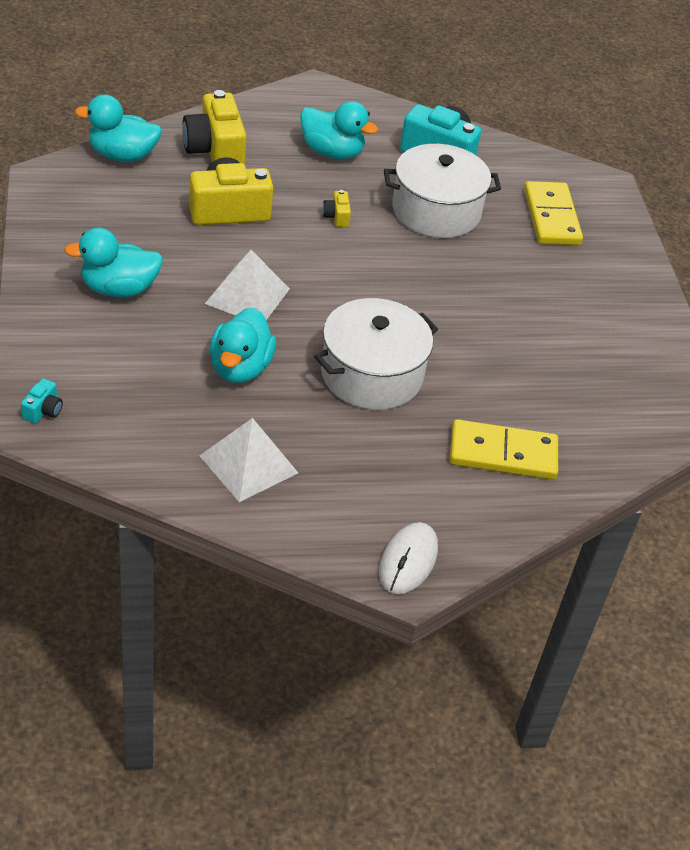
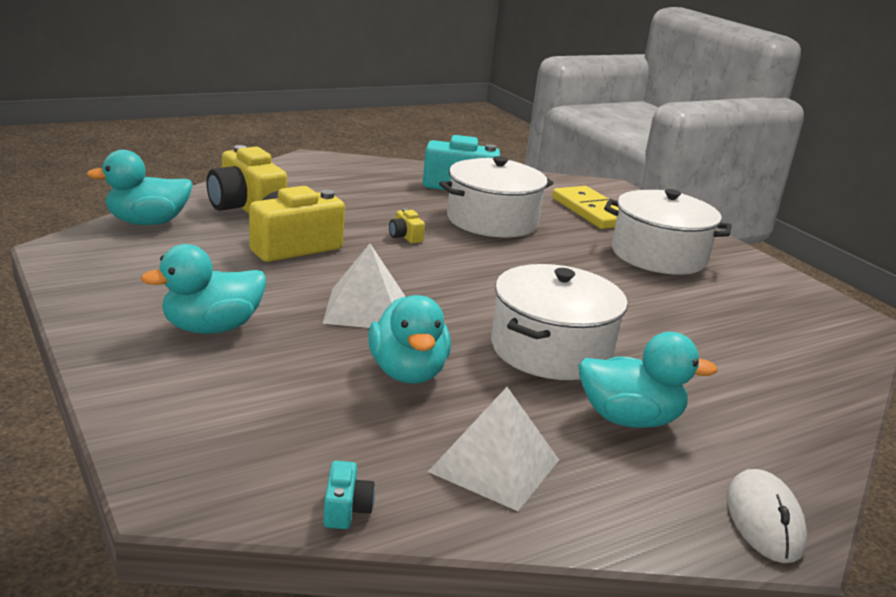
camera: 20 degrees left, 20 degrees down
turquoise camera [21,378,63,423] -> turquoise camera moved to [323,461,375,529]
turquoise duck [300,101,378,159] -> turquoise duck moved to [578,332,718,428]
yellow domino [450,419,558,480] -> none
none -> white pot [604,189,732,275]

